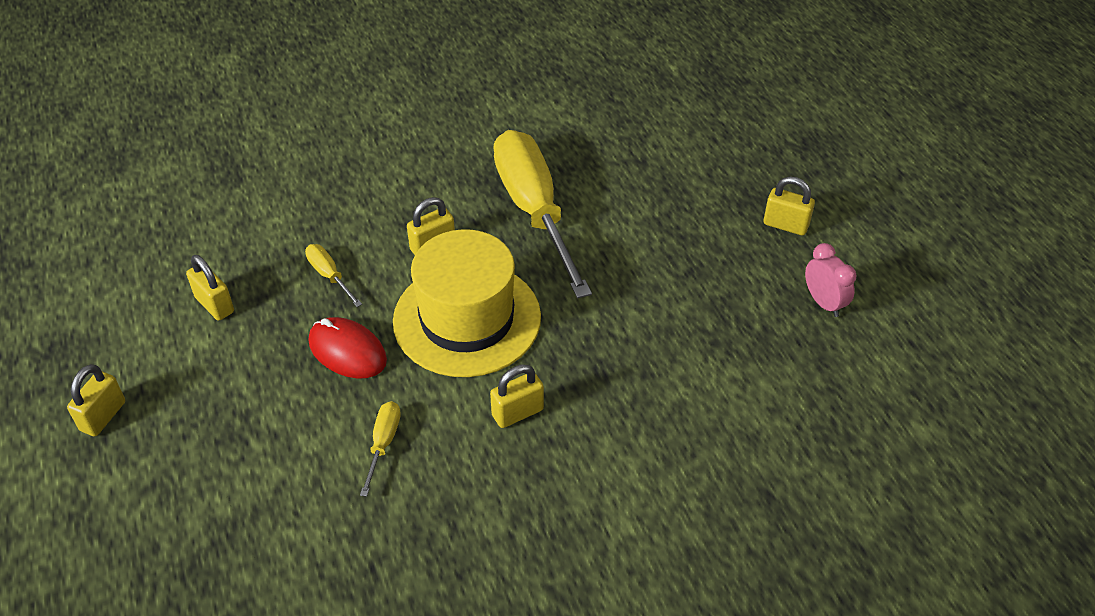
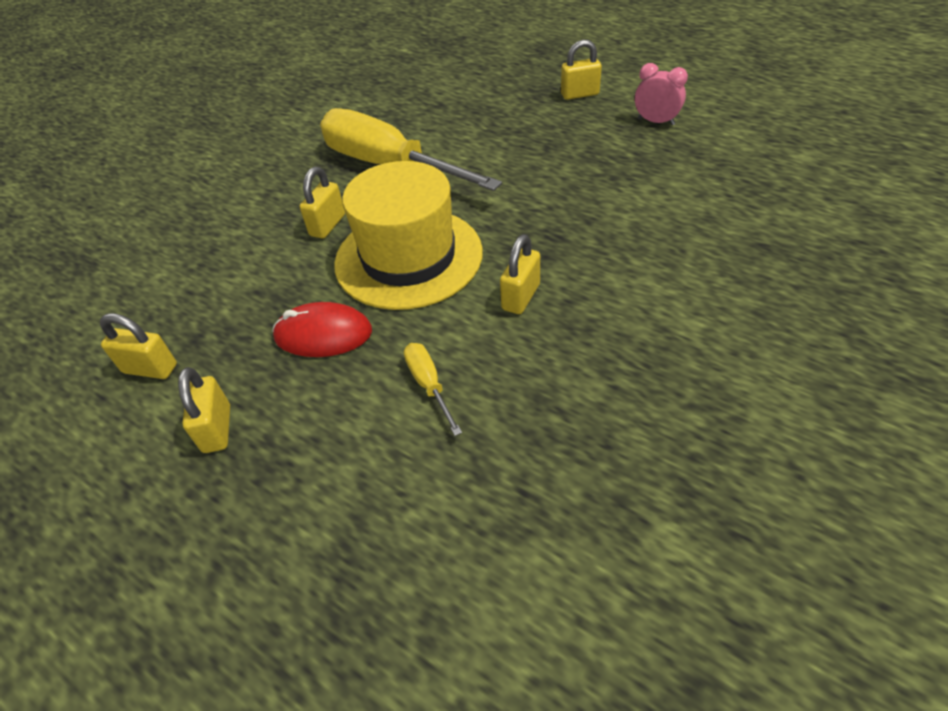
camera: 30 degrees left, 0 degrees up
yellow padlock [67,364,125,436] -> yellow padlock moved to [178,367,230,453]
yellow screwdriver [305,244,362,307] -> none

